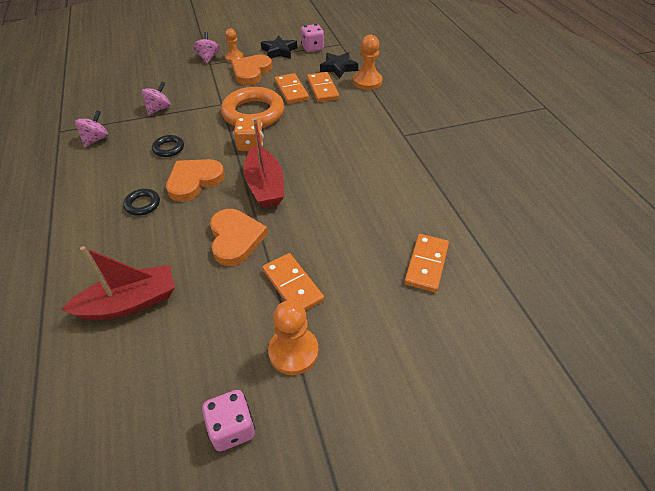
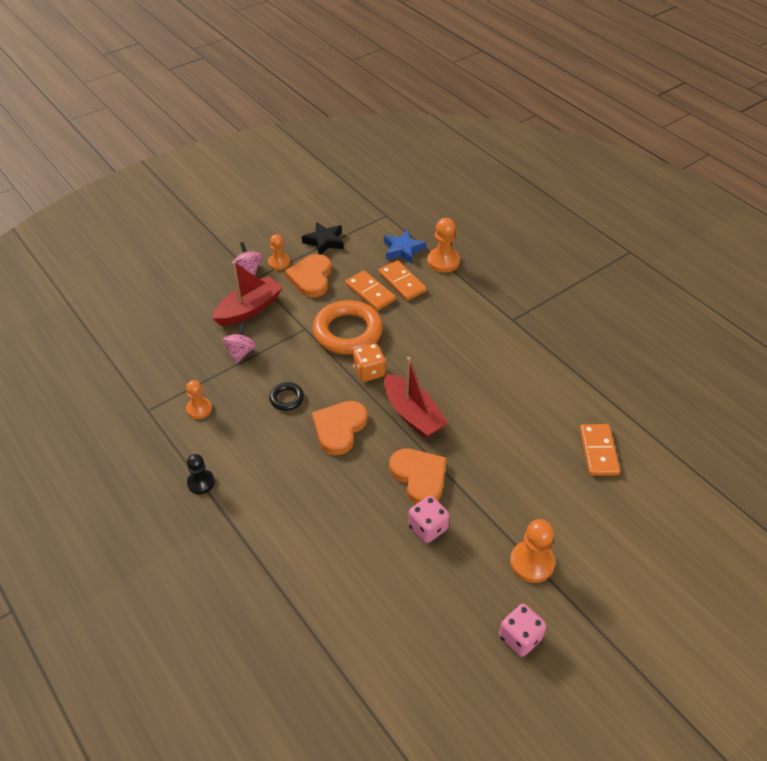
camera: 20 degrees left, 0 degrees up
red boat [61,246,175,320] -> red boat moved to [212,261,283,326]
pink spinning top [75,110,108,147] -> orange pawn [186,380,212,419]
black ring [123,189,160,216] -> none
orange domino [262,253,324,311] -> none
pink dice [301,24,324,52] -> pink dice moved to [408,496,450,543]
black star [320,52,358,78] -> blue star [384,230,426,264]
none -> black pawn [187,454,215,494]

